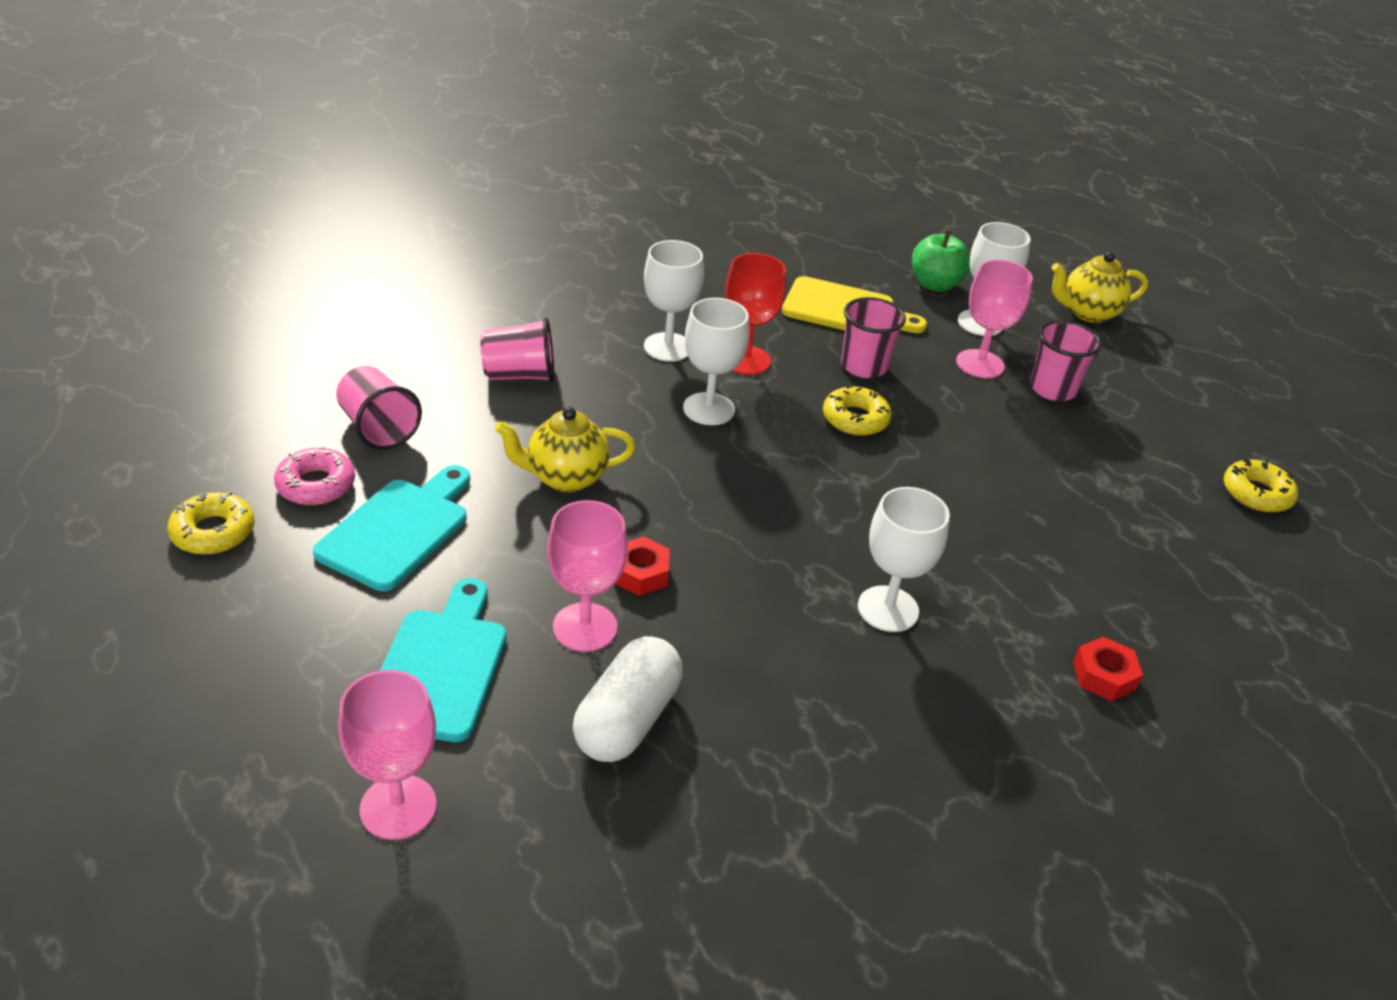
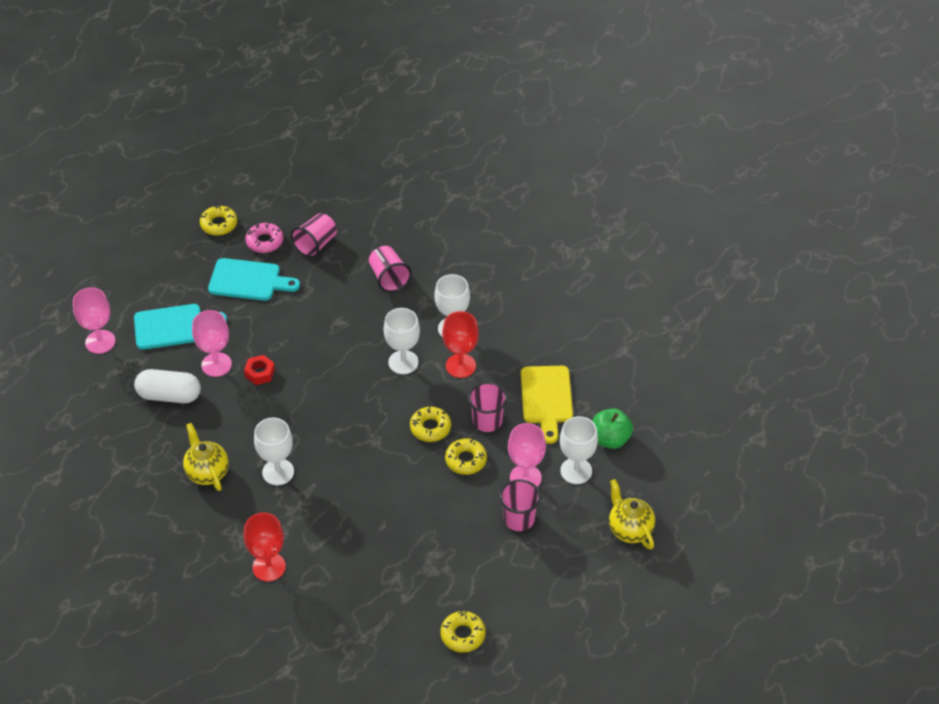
camera: 75 degrees right, 10 degrees up
yellow teapot [495,407,635,492] -> yellow teapot moved to [183,423,229,491]
red nut [1073,637,1143,701] -> red goblet [244,513,286,582]
none -> yellow donut [445,438,487,475]

